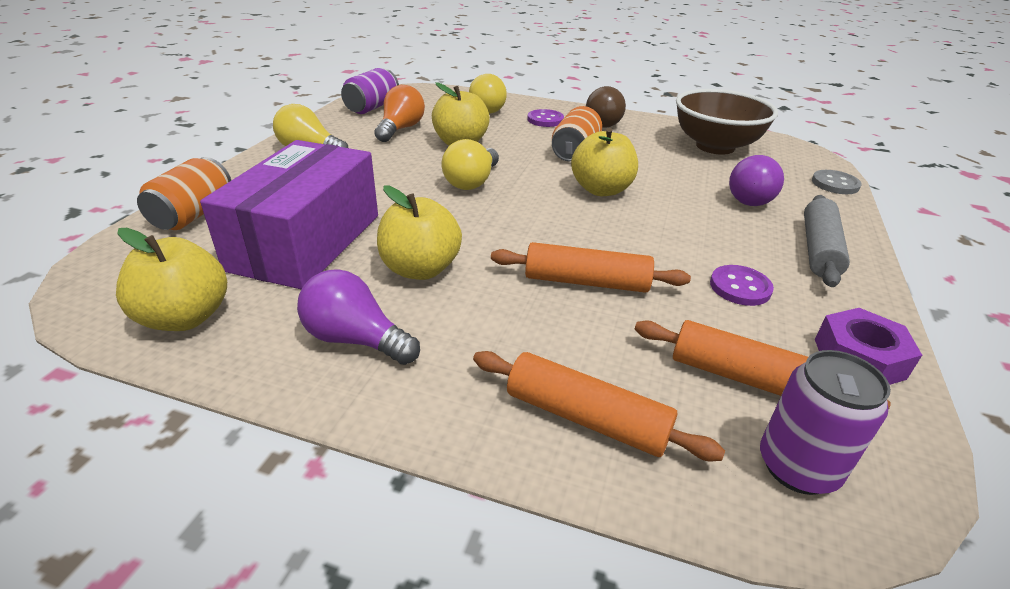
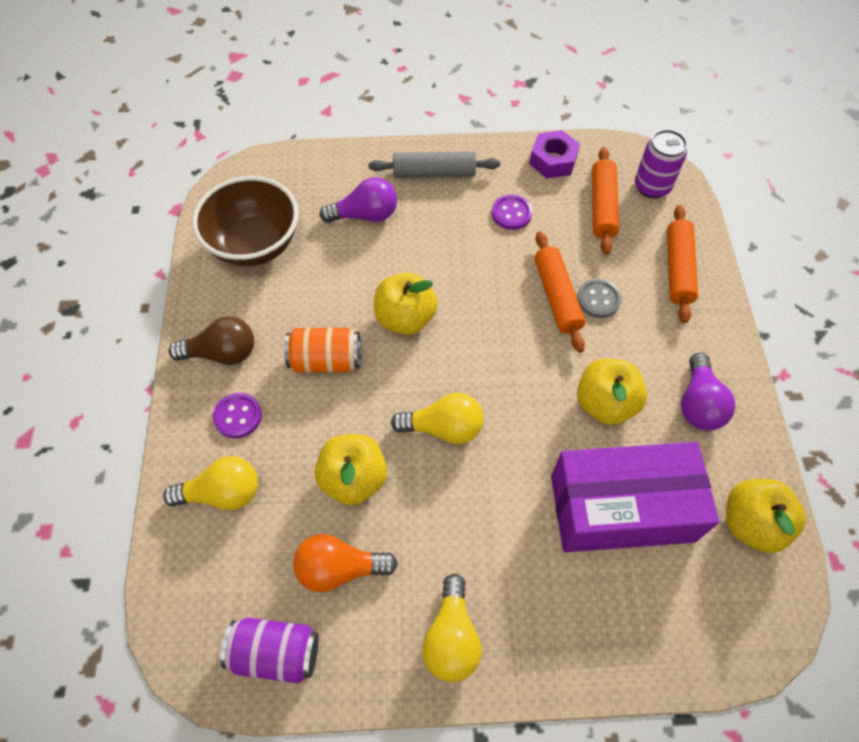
camera: 110 degrees left, 25 degrees up
orange can [137,157,231,230] -> none
grey button [812,170,861,194] -> grey button moved to [577,279,622,318]

